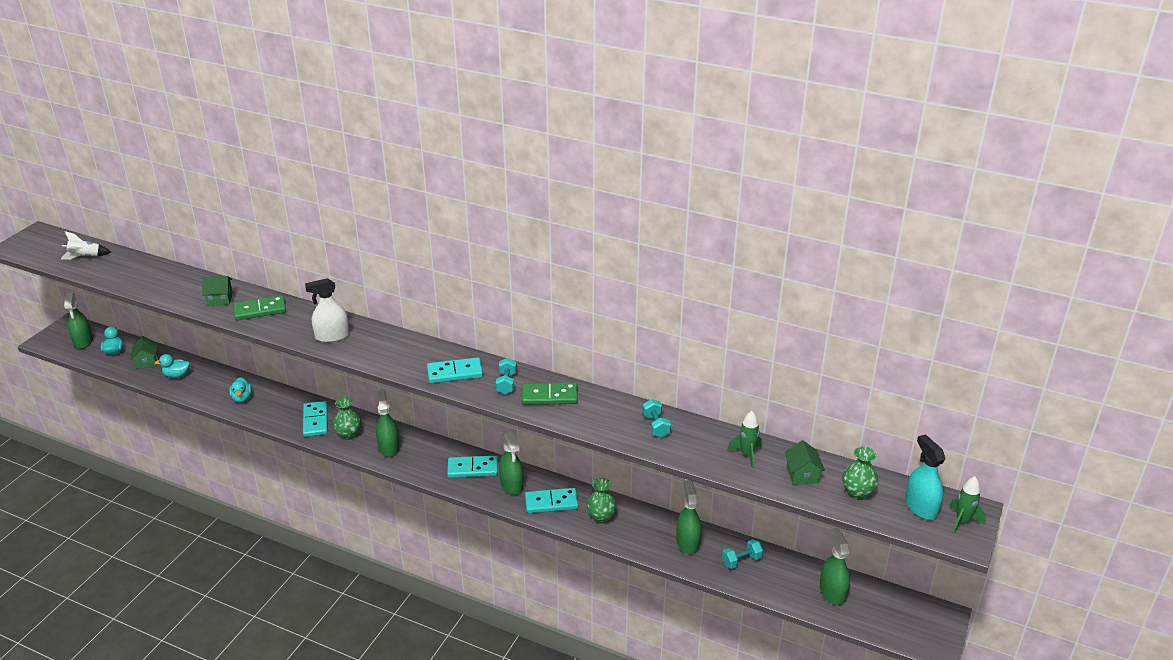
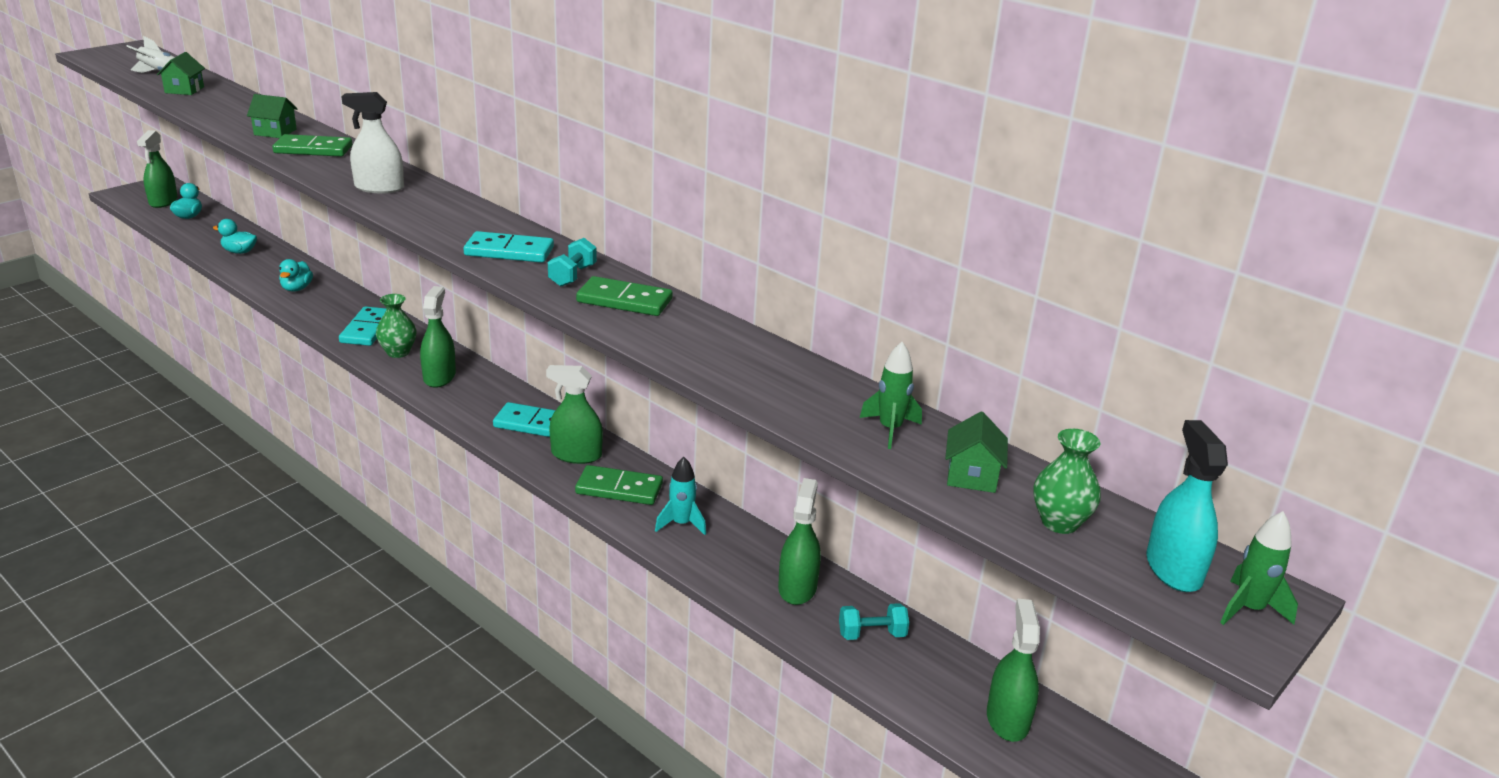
camera: 15 degrees right, 5 degrees down
green house [131,336,158,369] -> green house moved to [157,52,205,95]
green spray bottle [499,431,524,495] -> green spray bottle turned 105 degrees clockwise [546,365,603,464]
turquoise domino [525,488,578,513] -> green domino [575,465,663,505]
green vase [587,478,616,524] -> turquoise rocket [655,457,706,535]
turquoise dumbbell [642,399,671,438] -> none

